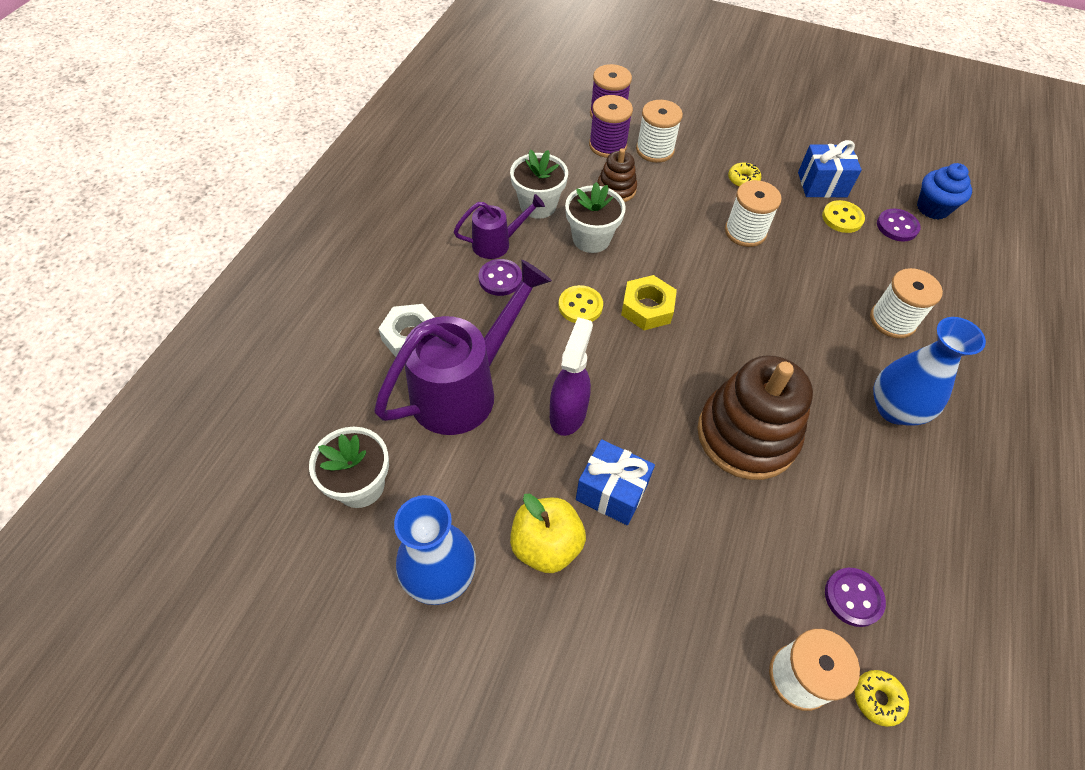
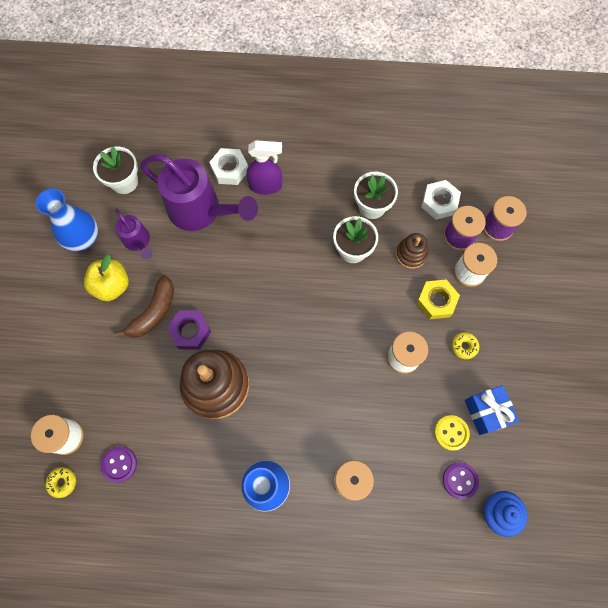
camera: 75 degrees right, 15 degrees up
purple watering can [453,194,545,259] -> purple watering can moved to [115,208,153,259]
purple button [479,259,522,296] -> none
purple spray bottle [550,317,593,436] -> purple spray bottle moved to [246,140,282,195]
yellow button [558,285,603,323] -> none
blue gift [576,439,655,525] -> brown banana [115,275,174,338]
yellow nut [621,275,677,330] -> yellow nut moved to [416,279,460,319]
none -> purple nut [167,311,211,349]
none -> white nut [421,180,461,220]

